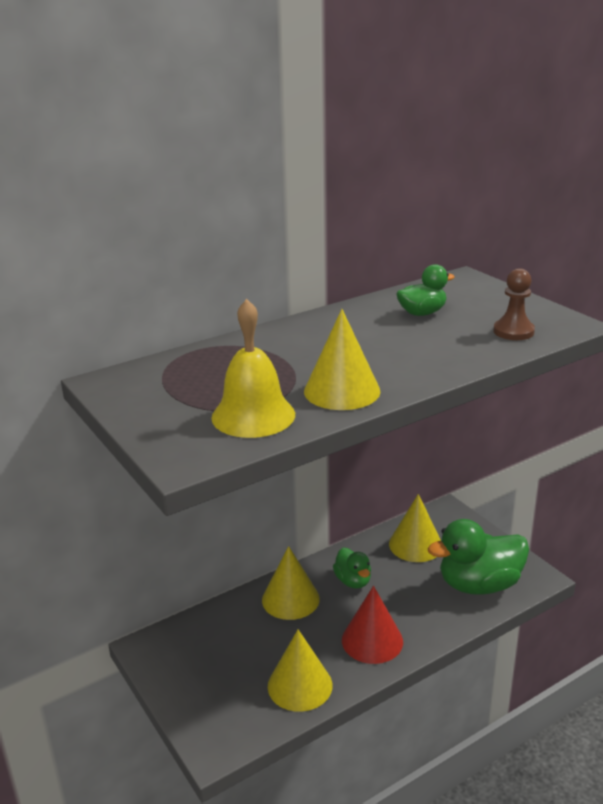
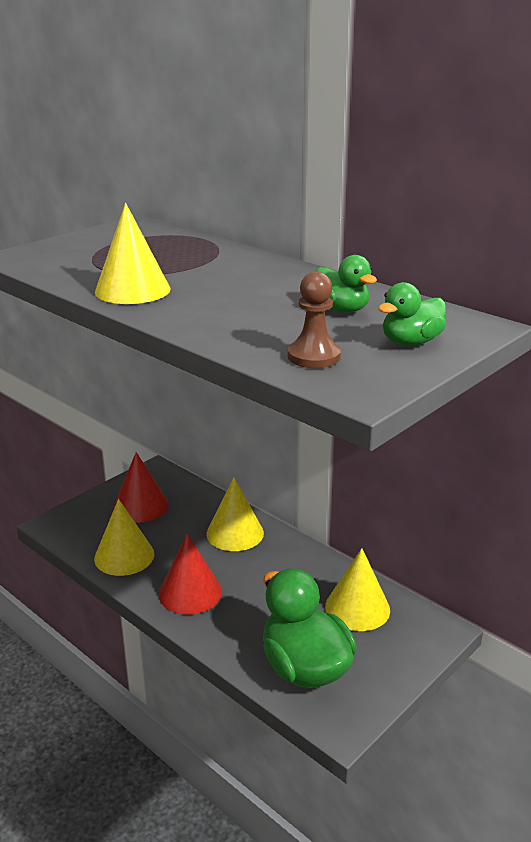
camera: 75 degrees right, 0 degrees up
yellow bell [211,299,295,438] -> none
green duck [333,548,371,589] -> green duck moved to [378,282,446,346]
none -> red cone [113,452,168,523]

